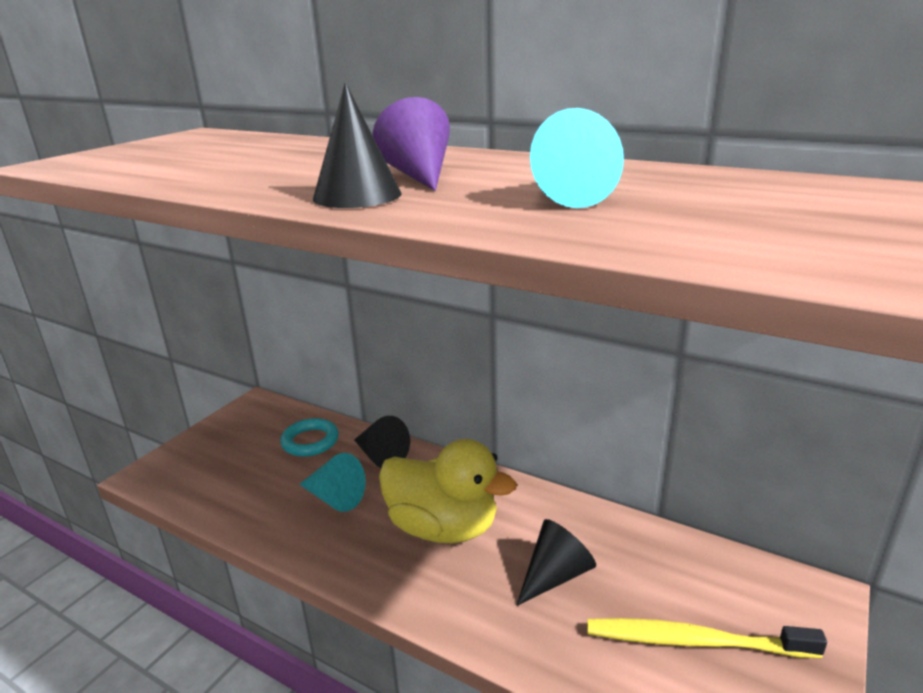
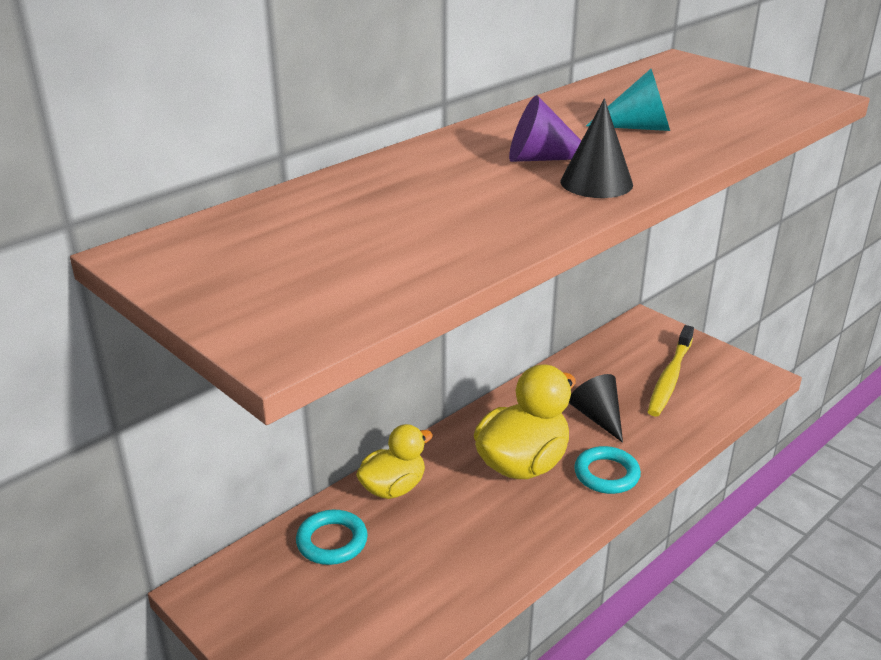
camera: 75 degrees left, 5 degrees up
turquoise cone [299,453,366,512] -> none
black cone [354,416,410,468] -> yellow duck [356,424,433,499]
none -> turquoise ring [574,446,641,494]

